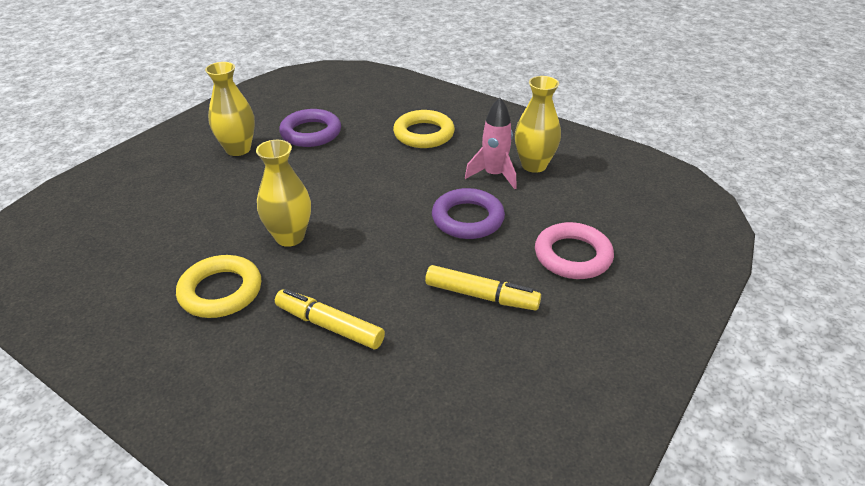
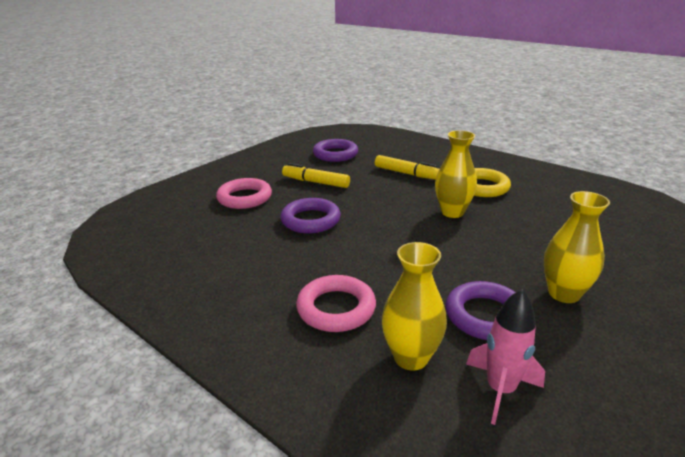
camera: 175 degrees left, 10 degrees down
yellow ring [393,110,455,148] -> pink ring [296,275,376,332]
pink rocket [465,98,516,189] -> pink rocket moved to [466,289,545,425]
yellow vase [515,76,561,173] -> yellow vase moved to [382,242,447,371]
none -> purple ring [313,139,358,162]

